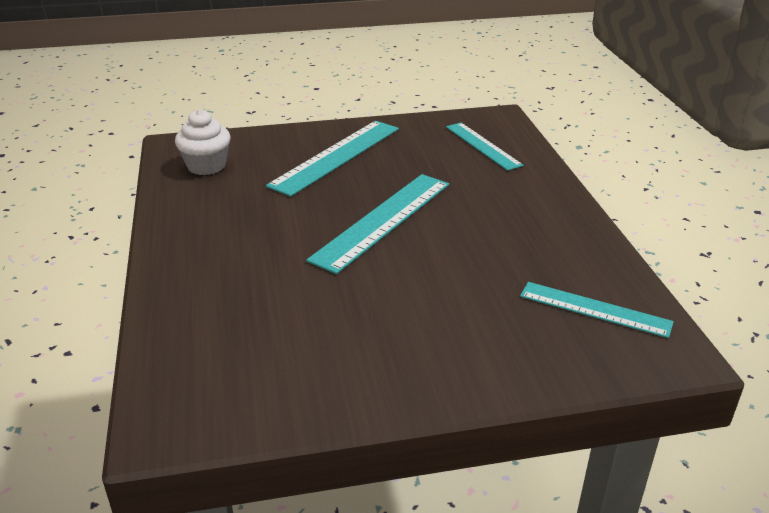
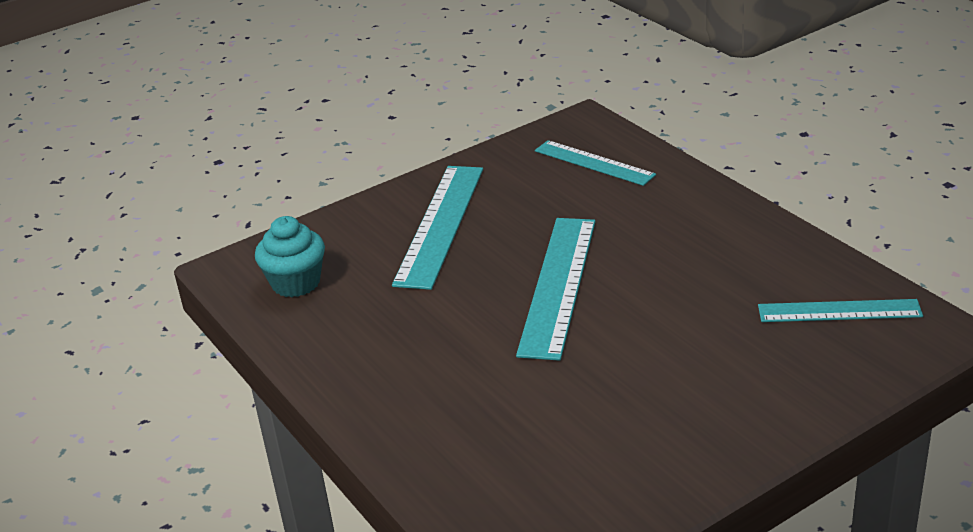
camera: 20 degrees left, 0 degrees up
white cupcake [175,109,231,175] -> turquoise cupcake [255,216,325,297]

